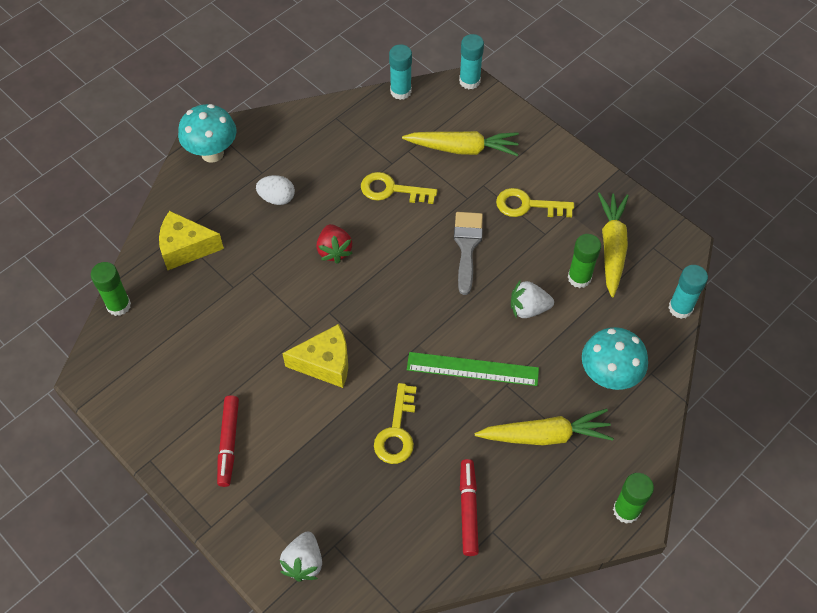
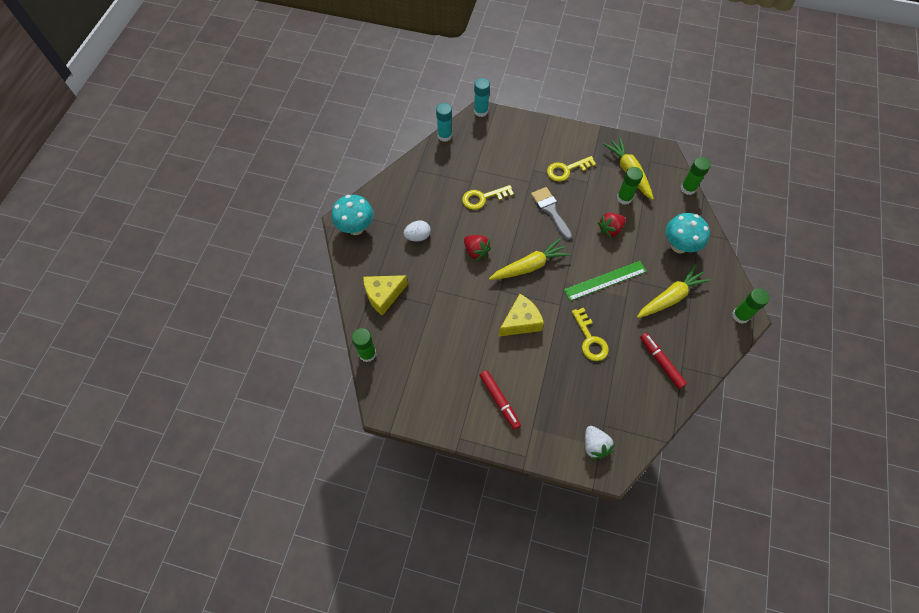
camera: 30 degrees left, 5 degrees up
yellow carrot [402,131,519,156] -> yellow carrot moved to [489,238,571,280]
white strawberry [511,280,554,318] -> red strawberry [598,213,626,238]
turquoise glue stick [668,265,708,319] -> green glue stick [681,157,711,195]

